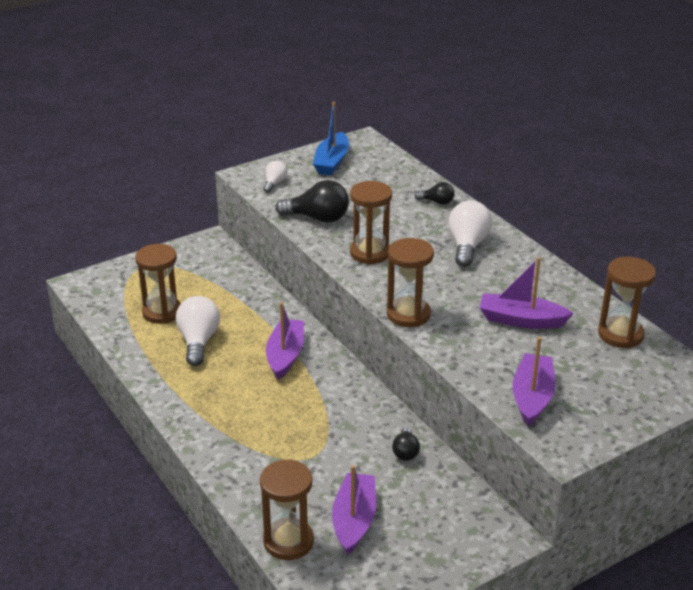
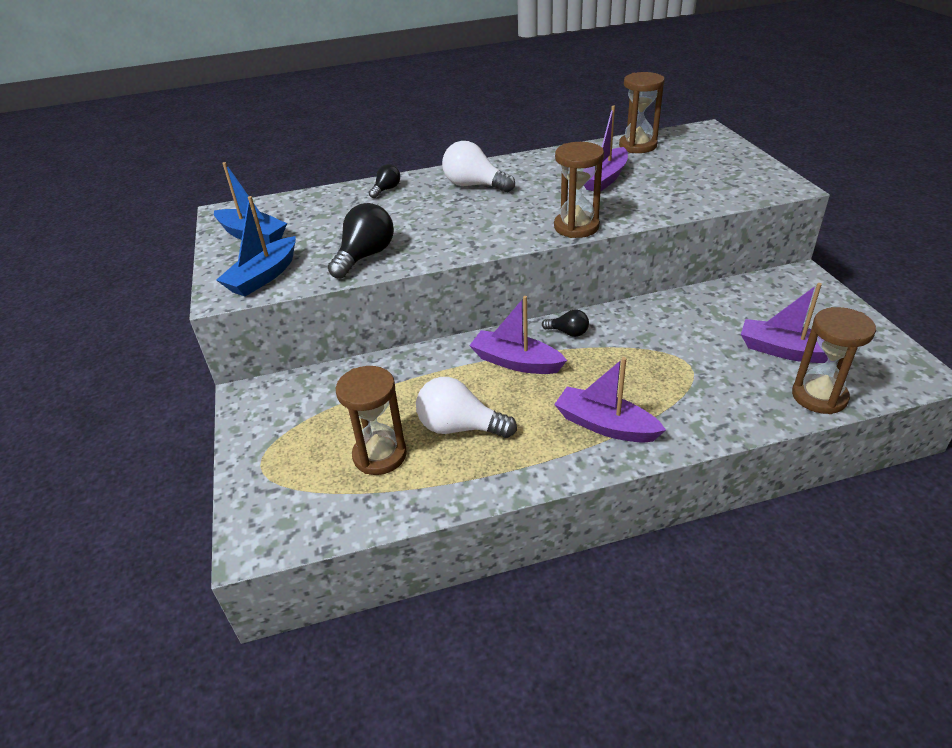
camera: 70 degrees left, 5 degrees up
white light bulb [263,160,287,193] -> blue boat [216,196,296,296]
brown hourglass [350,181,392,264] -> none
black light bulb [392,427,420,461] -> black light bulb moved to [542,310,589,337]
purple boat [513,337,555,426] -> purple boat moved to [554,357,666,443]

